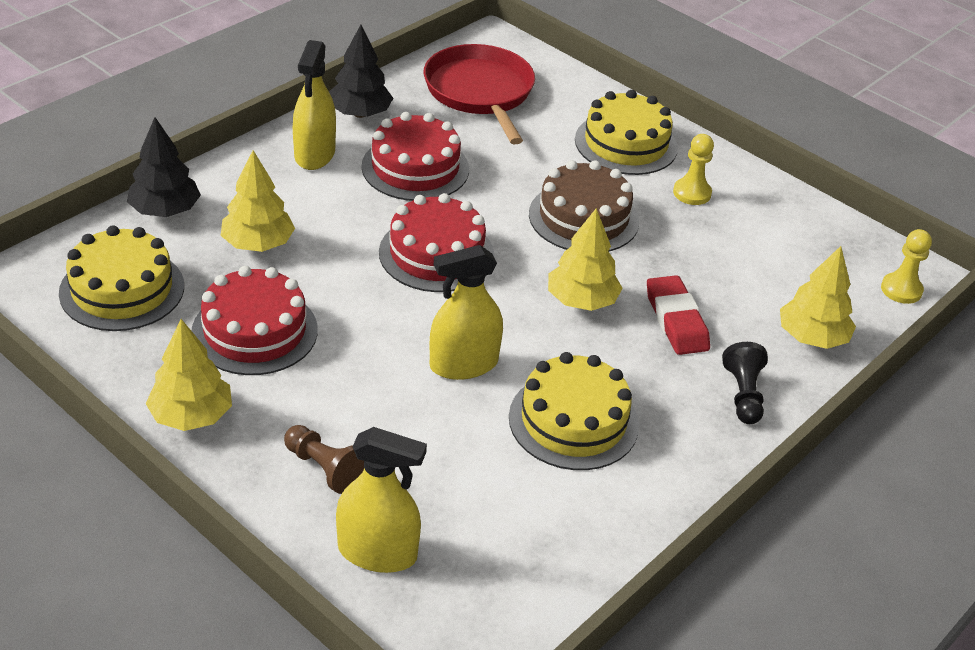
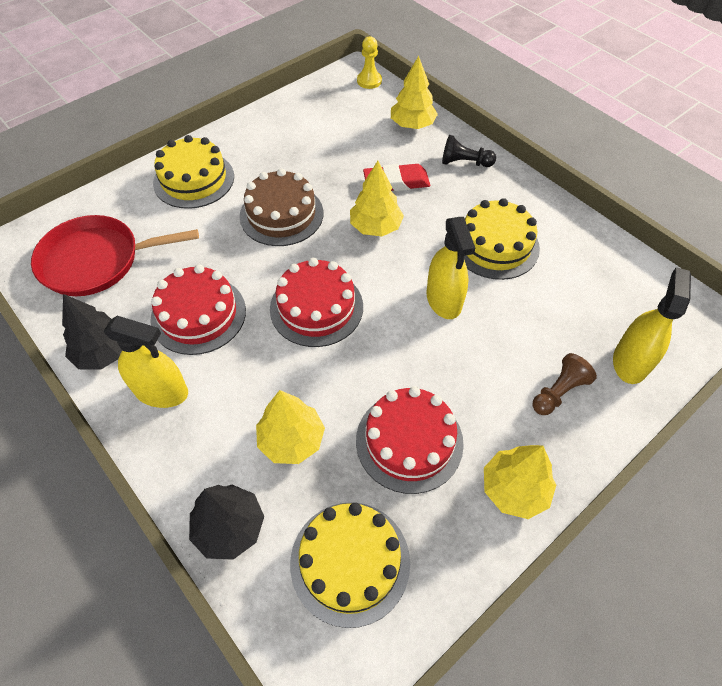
camera: 80 degrees left, 15 degrees up
yellow pawn [673,134,714,205] -> none

